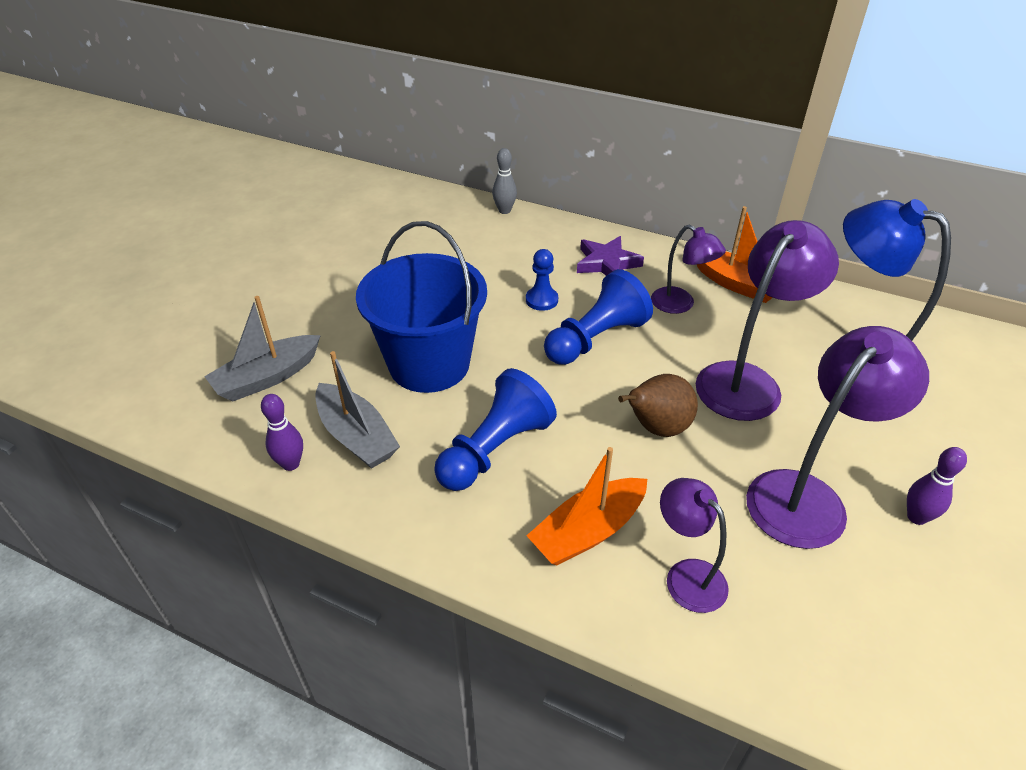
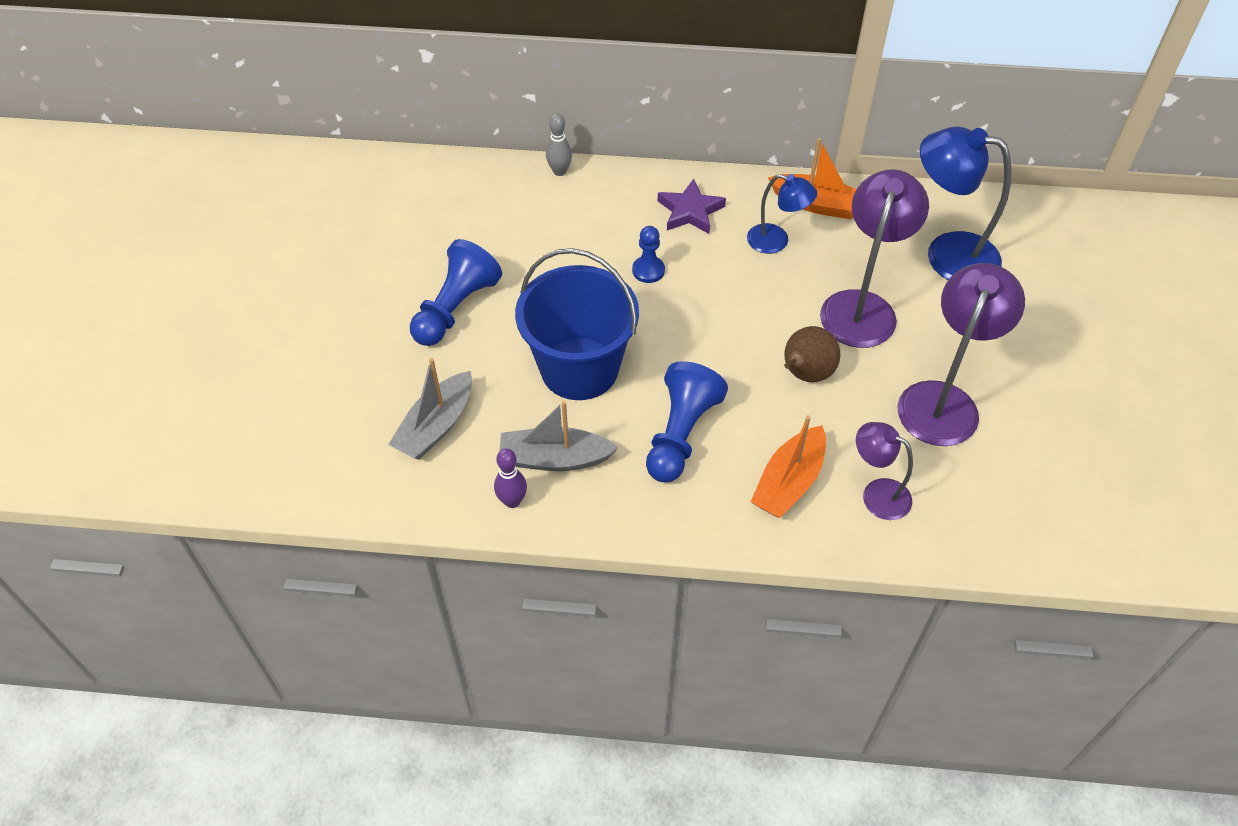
camera: 20 degrees left, 10 degrees up
grey boat [315,351,400,469] -> grey boat turned 150 degrees clockwise [500,401,619,471]
blue pawn [544,269,653,365] -> blue pawn moved to [410,239,502,346]
purple lamp [651,225,726,314] -> blue lamp [747,174,817,254]
purple bowling pin [907,447,967,525] -> none

